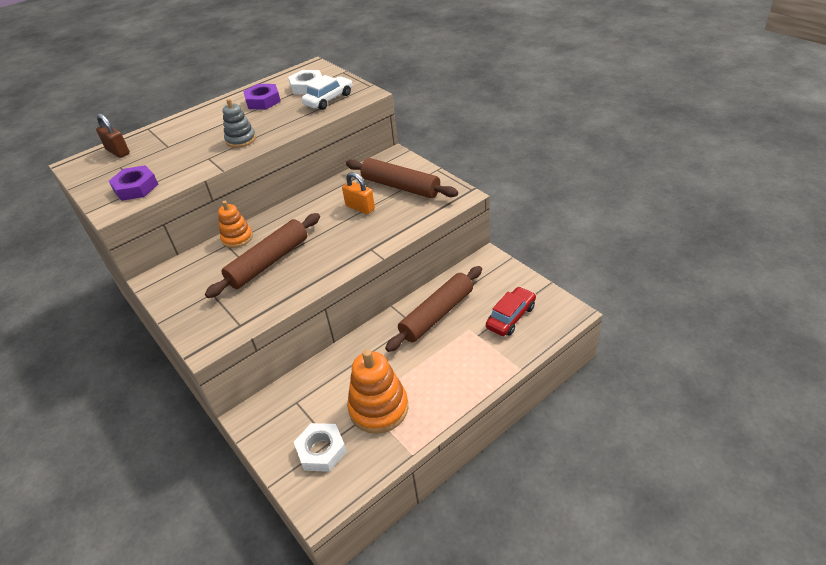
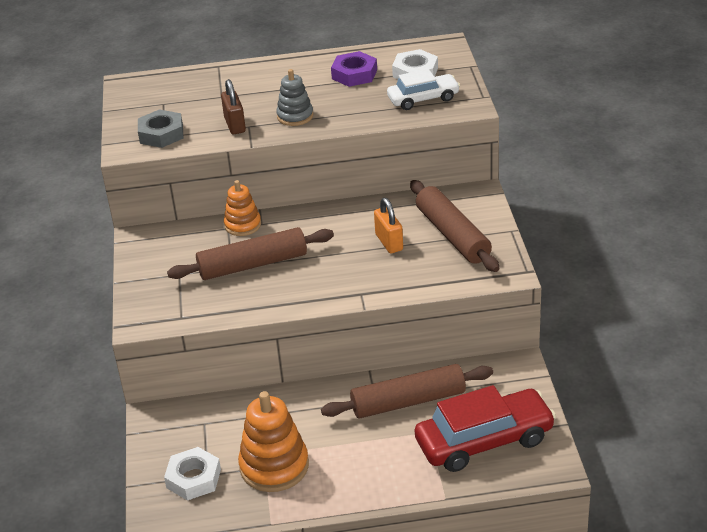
camera: 30 degrees right, 5 degrees down
brown padlock [96,113,130,158] -> brown padlock moved to [221,79,246,134]
purple nut [109,165,158,201] -> grey nut [138,109,184,148]
red car [486,286,536,336] -> red car [415,385,556,472], size x1.68

